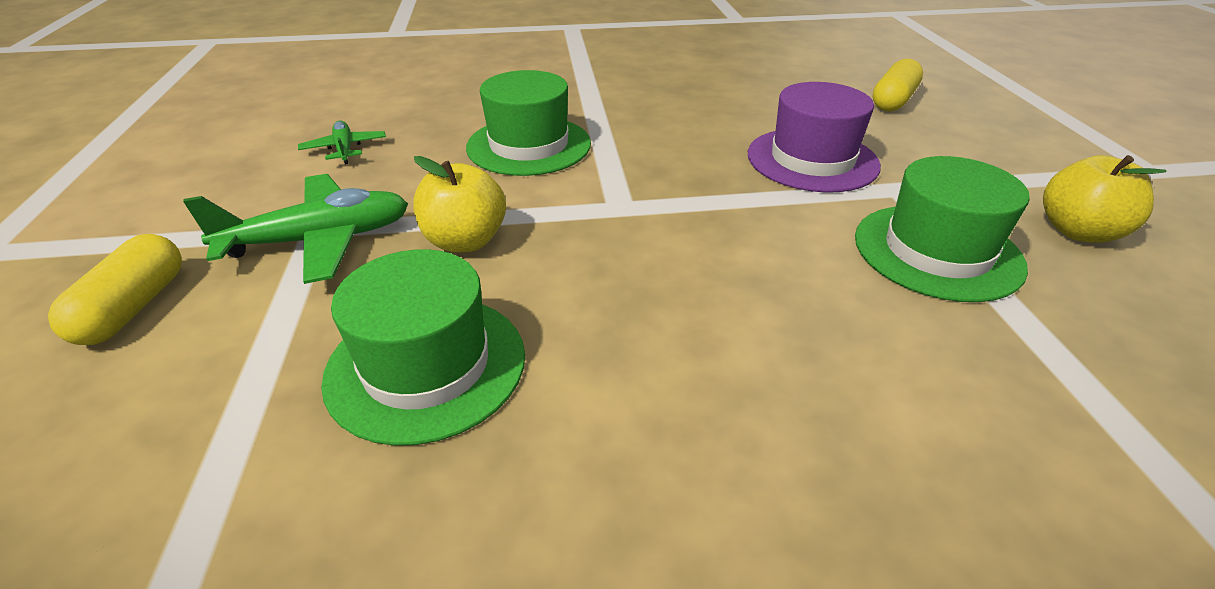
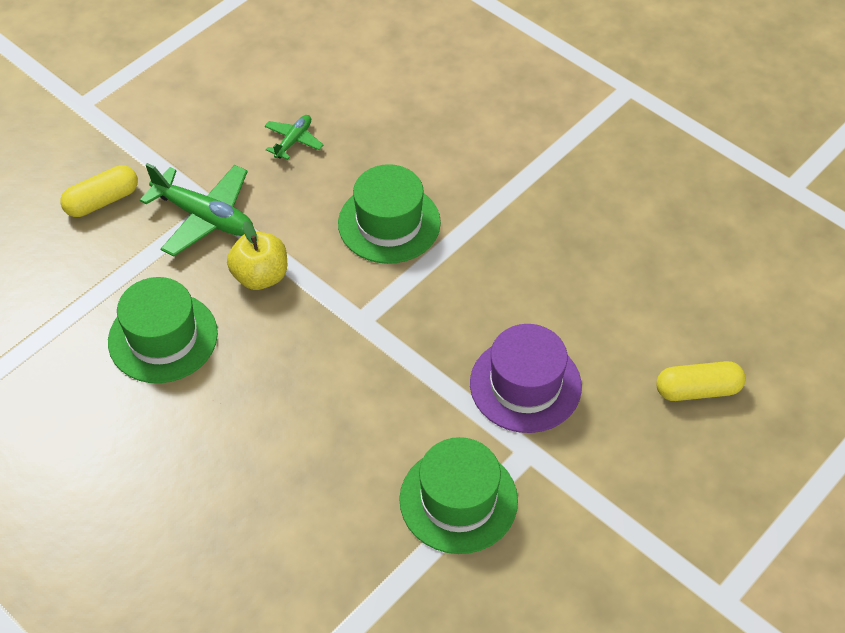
camera: 50 degrees right, 15 degrees up
yellow apple [1043,155,1166,243] -> none

